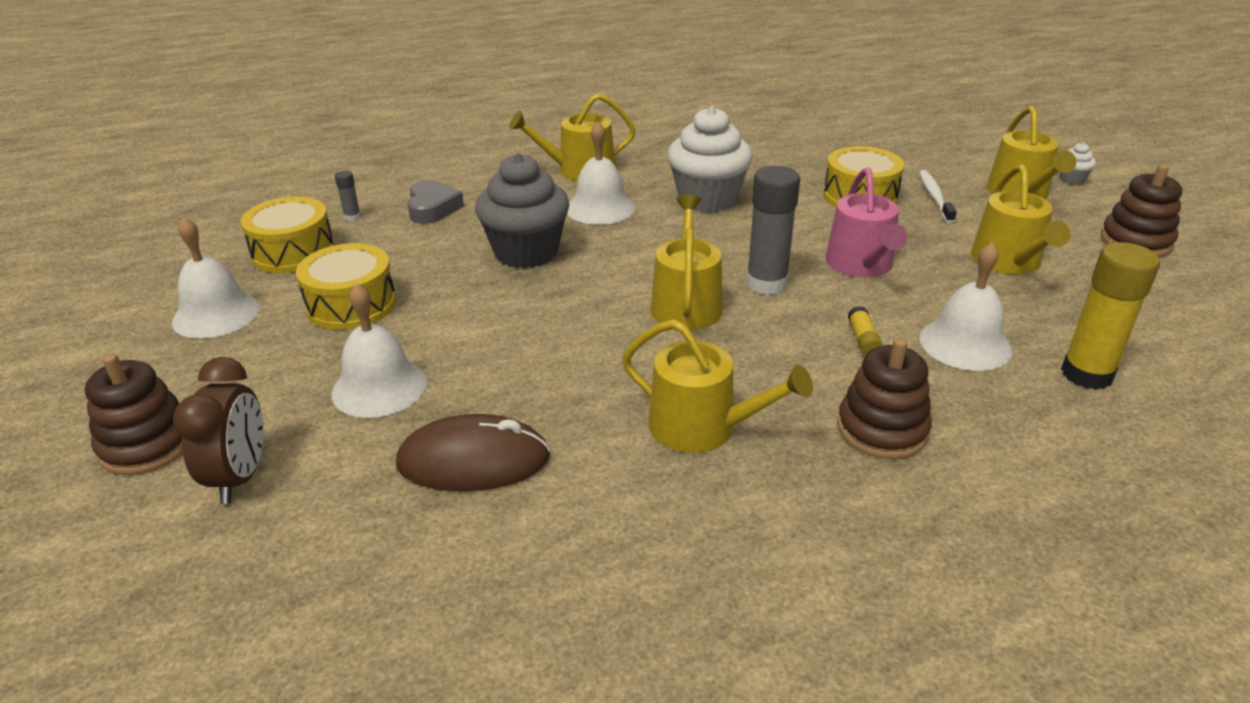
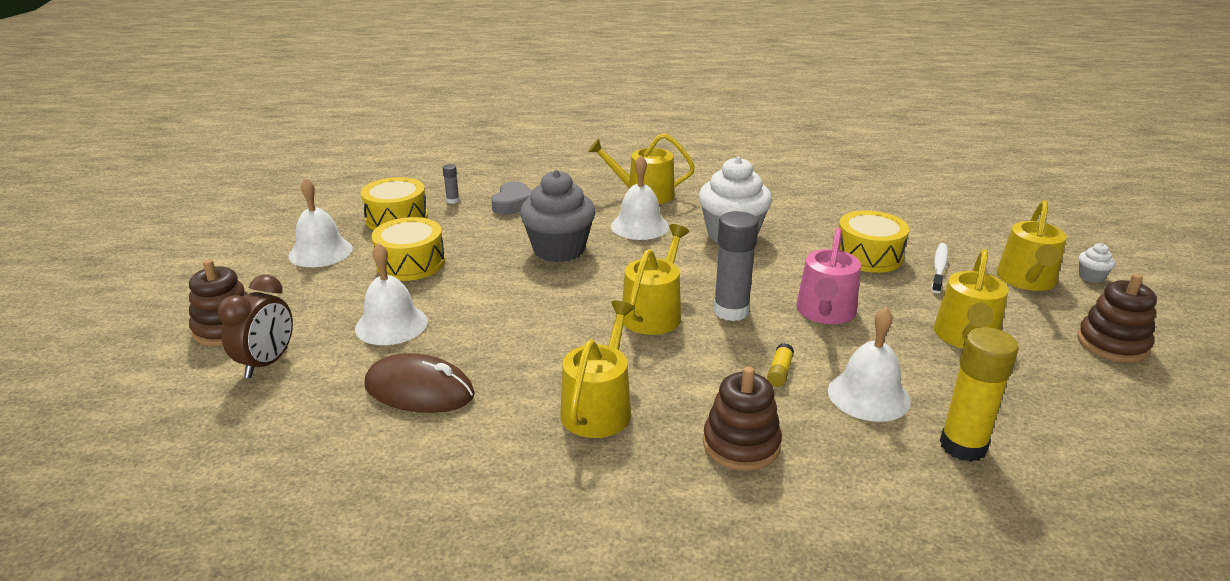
camera: 20 degrees right, 5 degrees down
yellow watering can [622,319,813,453] -> yellow watering can turned 120 degrees counterclockwise [560,301,635,438]

